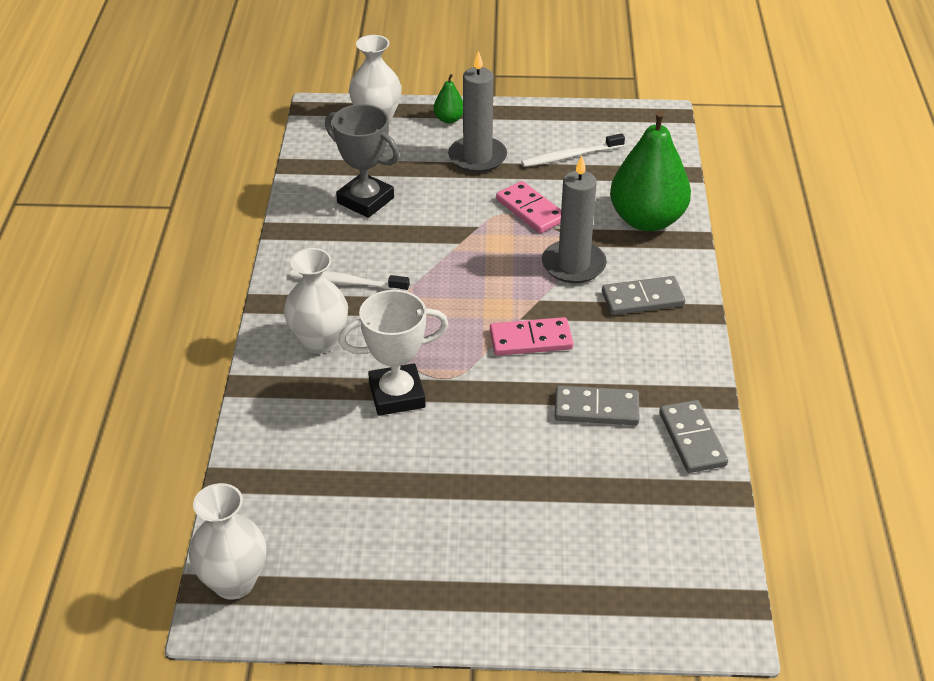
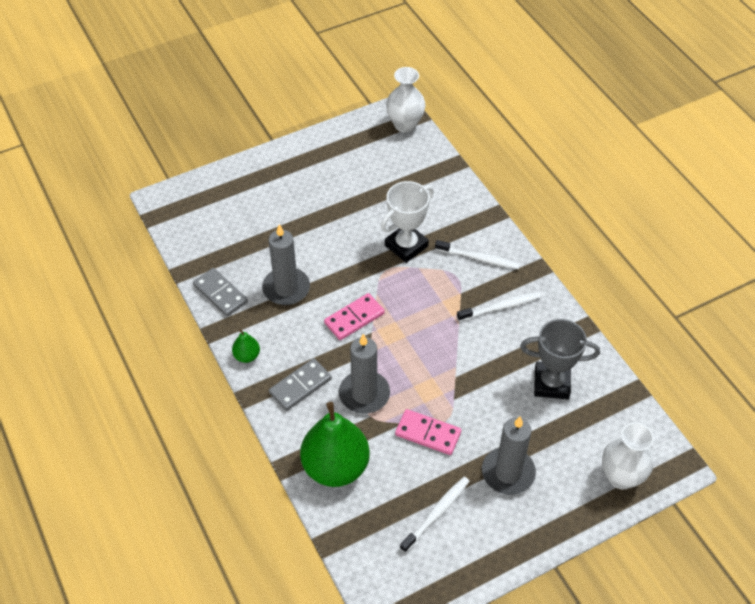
camera: 150 degrees right, 10 degrees up
white vase [284,248,348,354] -> white toothbrush [435,240,520,269]
green pear [433,74,463,124] -> green pear moved to [232,329,260,363]
grey domino [555,385,639,425] -> grey candle [262,224,310,305]

